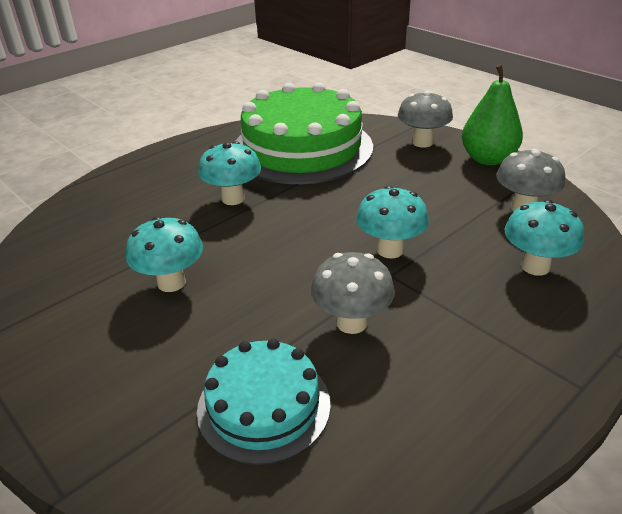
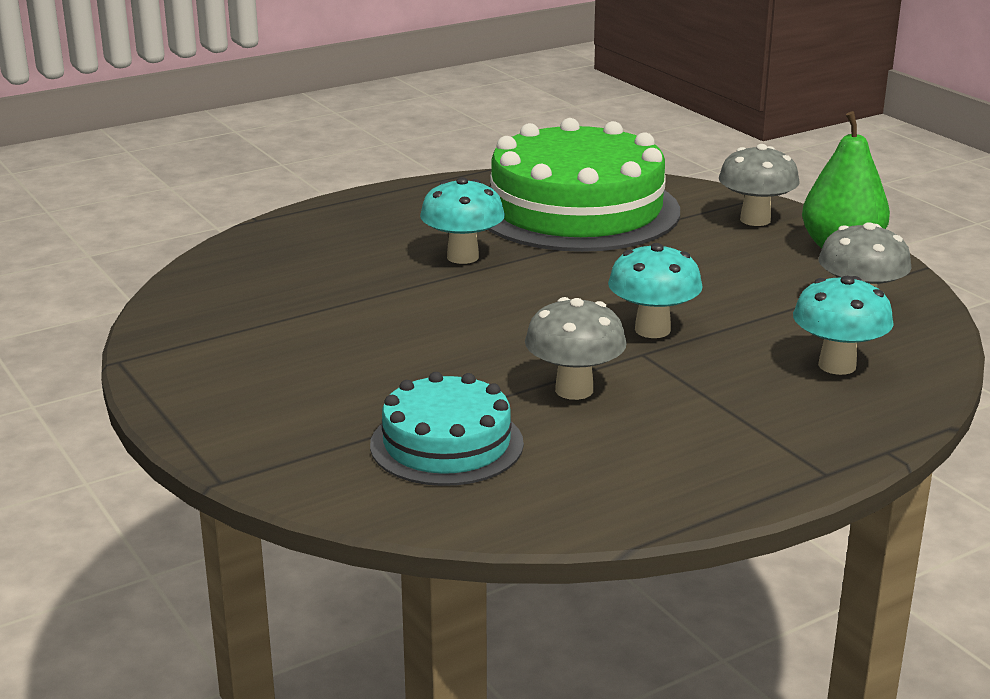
camera: 10 degrees right, 10 degrees down
turquoise mushroom [126,217,203,292] -> none

